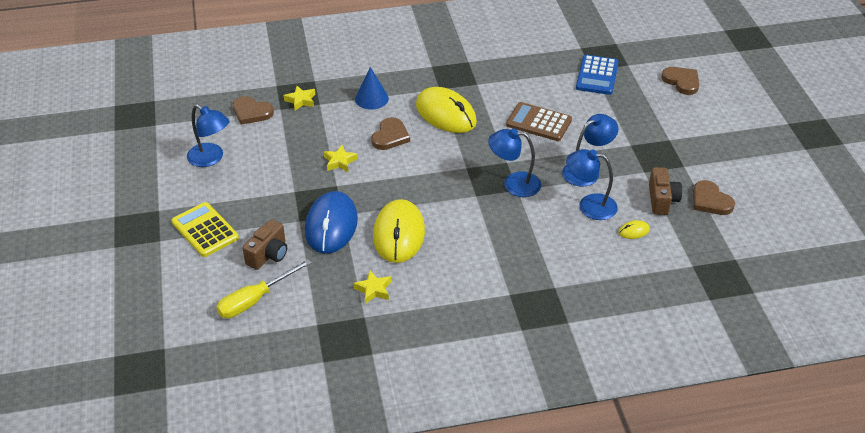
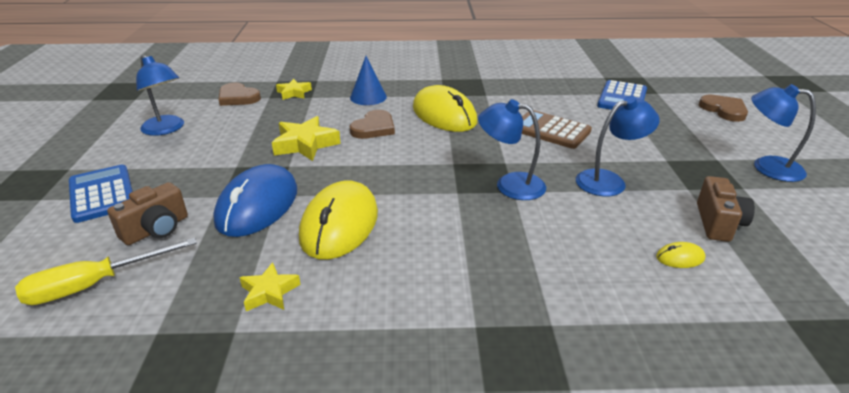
camera: 10 degrees right, 10 degrees down
yellow calculator [171,202,239,257] -> blue calculator [69,165,133,223]
yellow star [324,145,358,172] -> yellow star [272,116,341,161], size x1.62
blue lamp [566,149,618,220] -> blue lamp moved to [751,84,816,182]
brown heart [693,180,735,215] -> none

